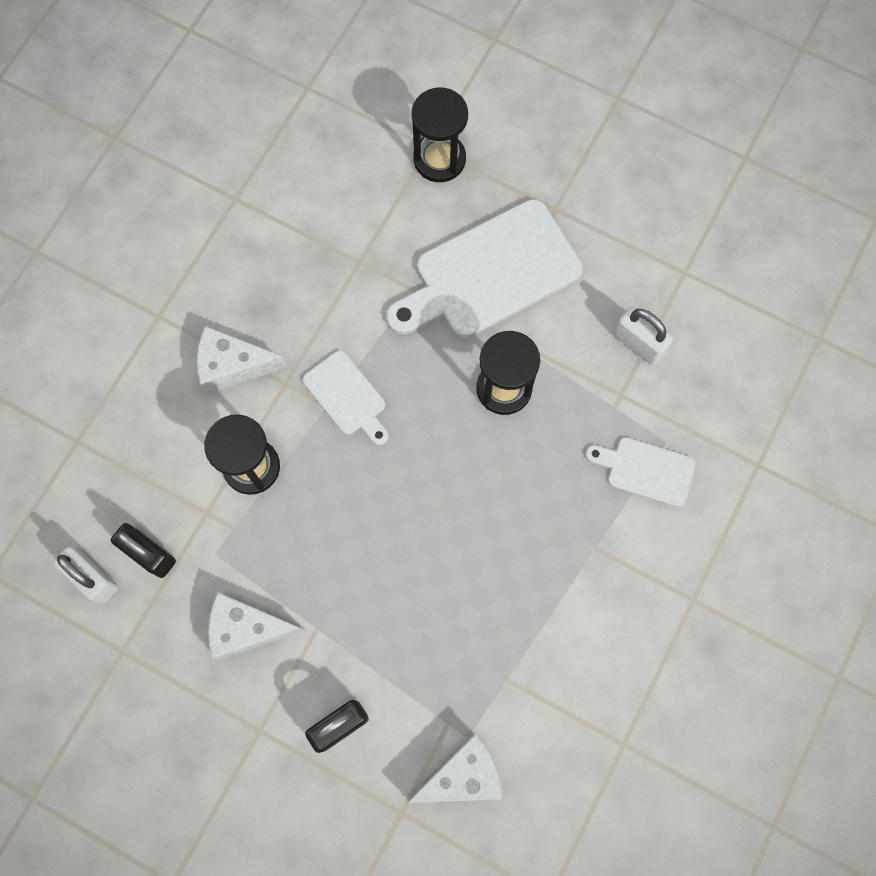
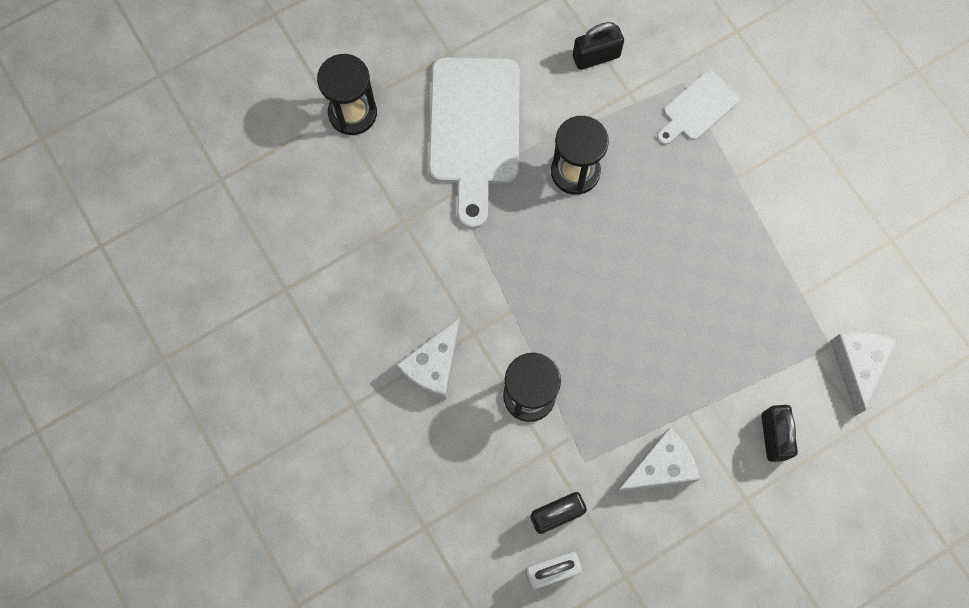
camera: 60 degrees left, 0 degrees up
white cheese [208,592,304,660] -> white cheese turned 150 degrees counterclockwise [615,428,700,493]
white cutting board [303,350,389,445] -> none
white padlock [614,306,673,365] -> black padlock [573,22,624,70]

